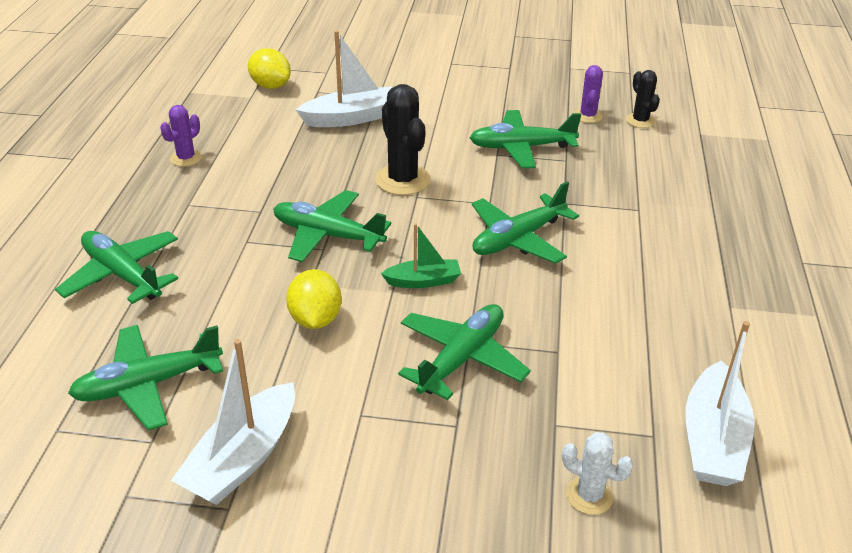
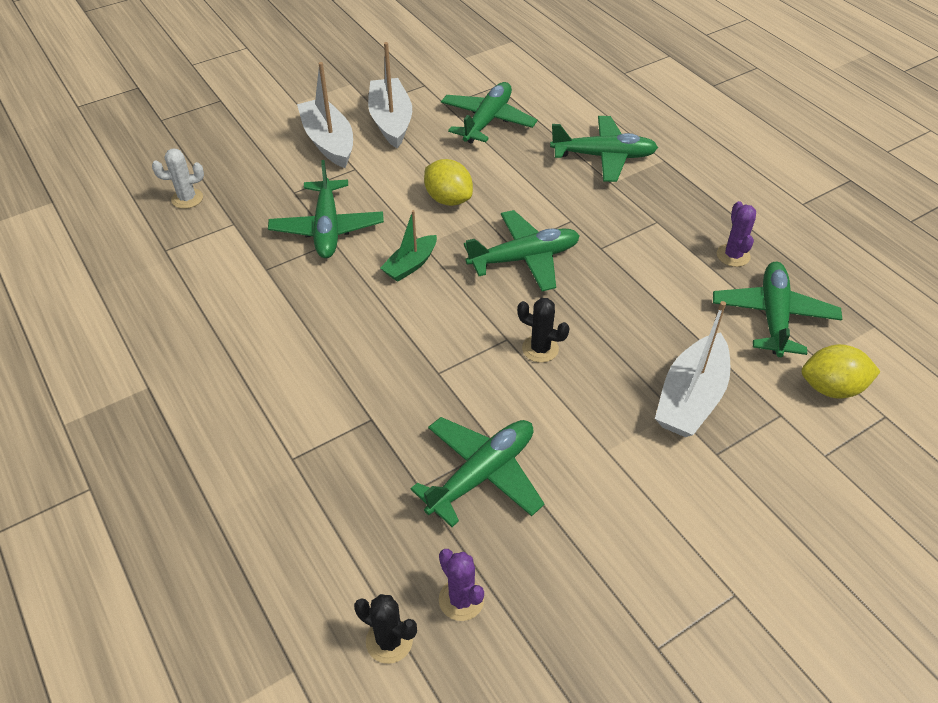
camera: 140 degrees right, 10 degrees up
black cactus [375,84,431,195] -> black cactus [517,298,570,363], size x0.58
green plane [472,181,579,264] -> green plane moved to [713,262,842,357]
white boat [686,321,755,486] -> white boat moved to [297,62,353,168]

